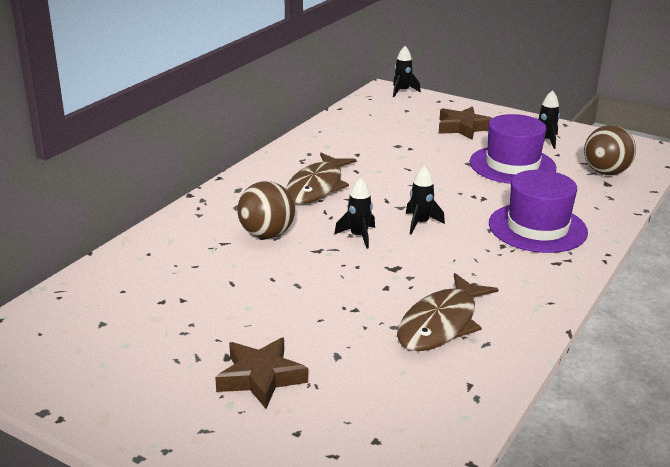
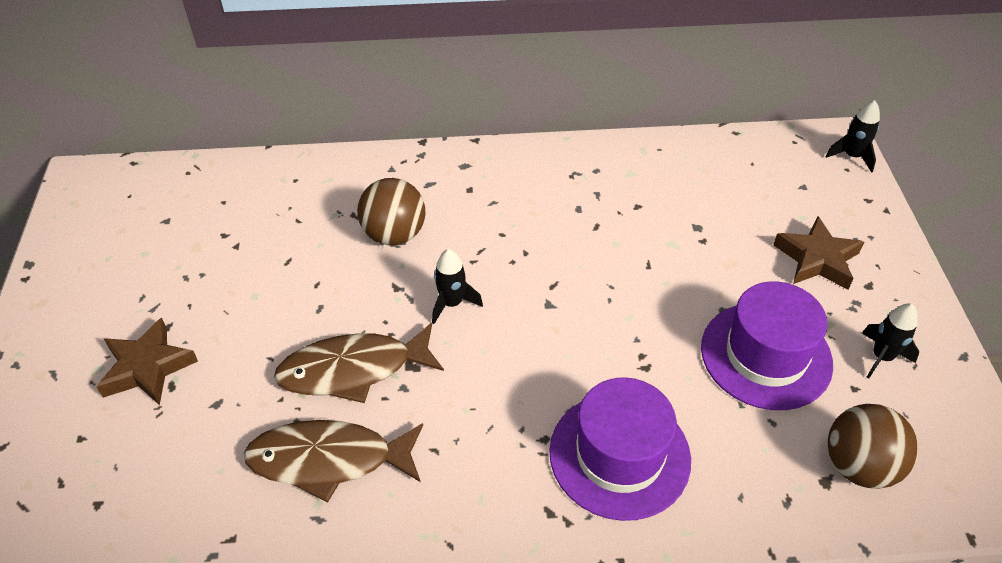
camera: 55 degrees right, 20 degrees up
brown fish [286,153,356,204] -> brown fish moved to [274,323,444,403]
black rocket [406,166,445,234] -> none

